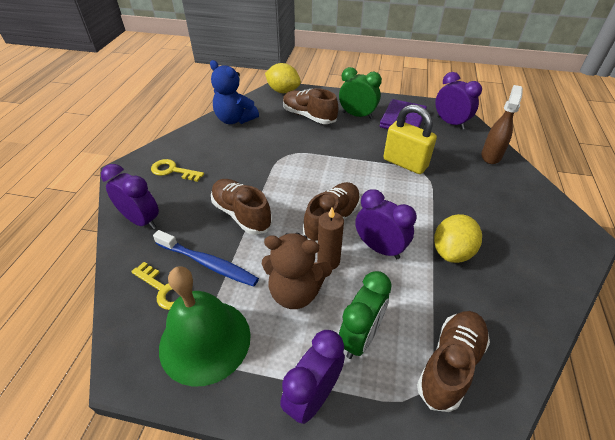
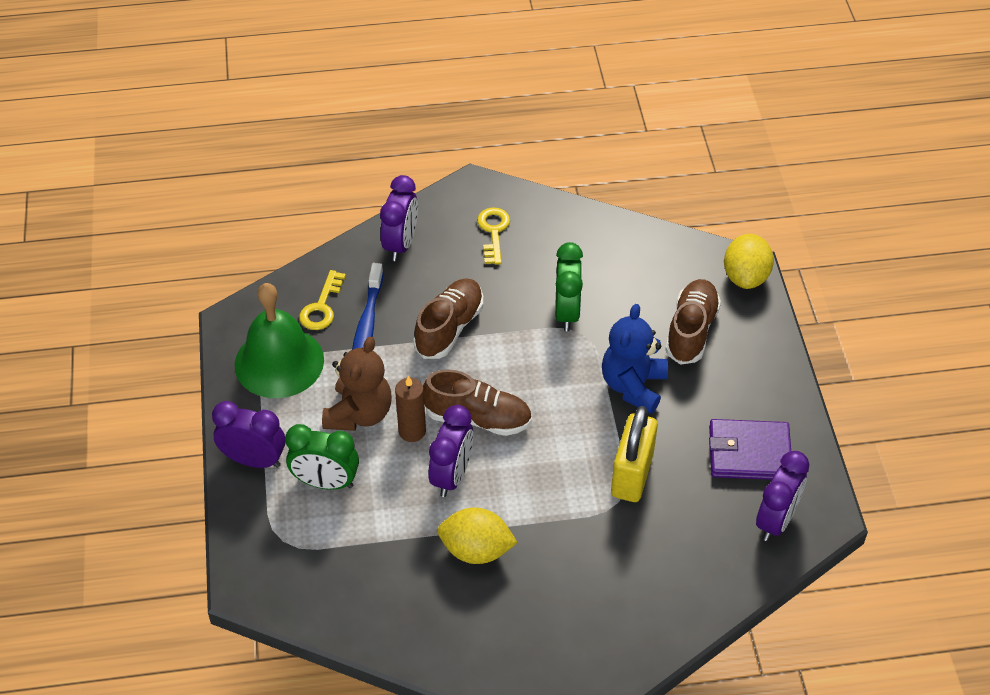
camera: 70 degrees right, 5 degrees up
blue teddy bear [210,60,259,124] -> blue teddy bear moved to [602,304,668,414]
brown teddy bear [262,233,332,309] -> brown teddy bear turned 150 degrees counterclockwise [322,337,392,431]
green clock [339,67,382,119] -> green clock moved to [555,242,583,331]
brown shoe [417,311,490,412] -> none
brown spray bottle [481,85,523,164] -> none

